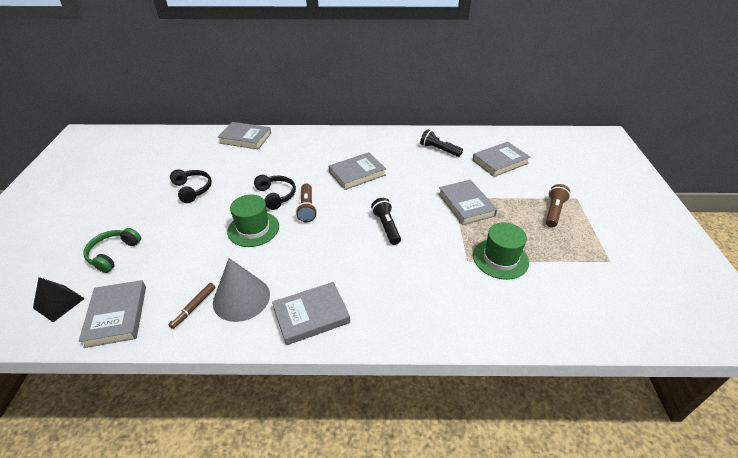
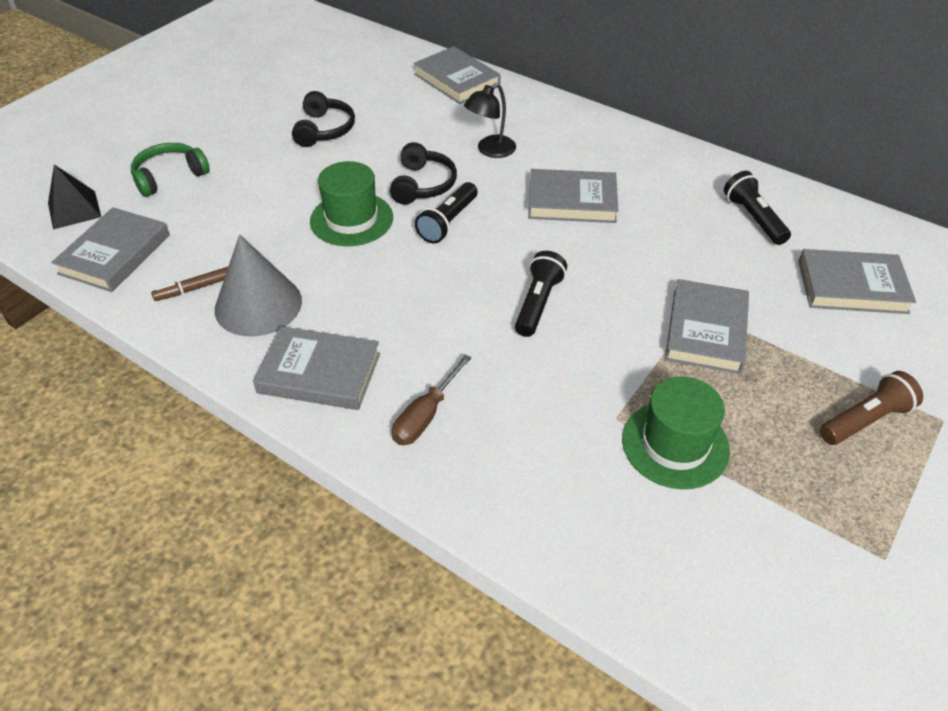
camera: 35 degrees right, 5 degrees up
brown flashlight [296,184,317,222] -> black flashlight [415,182,478,243]
none -> brown screwdriver [392,354,471,445]
none -> black lamp [464,83,516,158]

